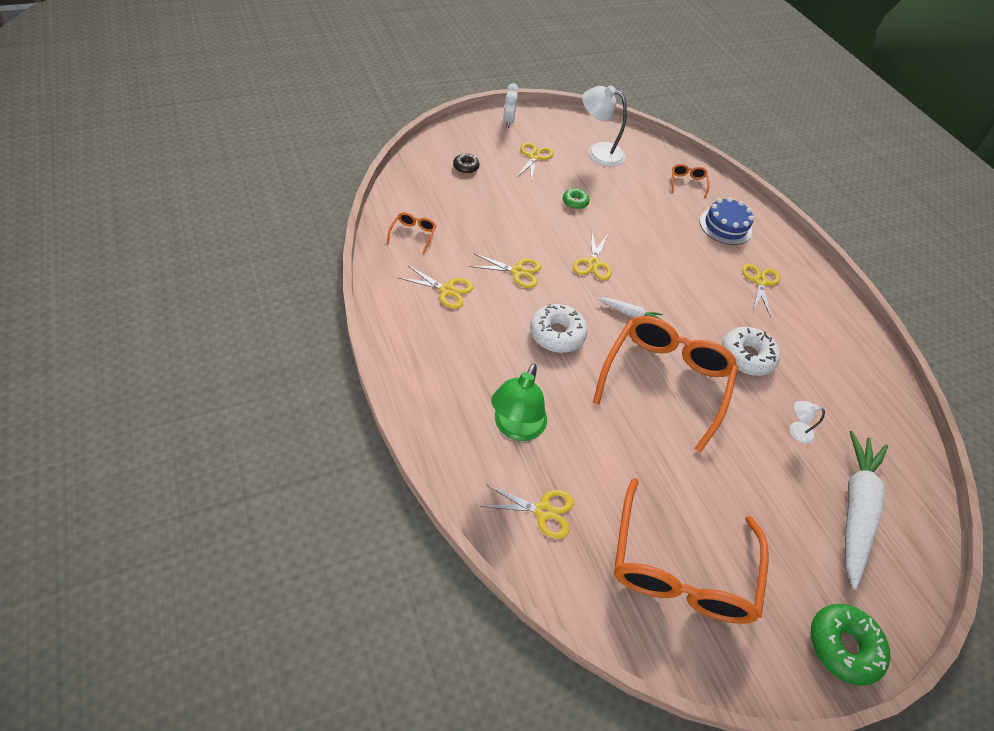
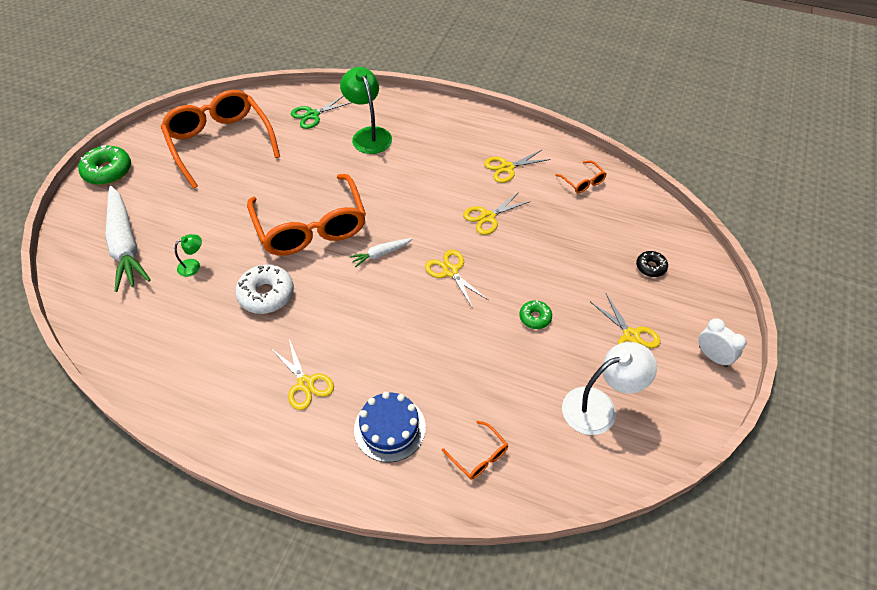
camera: 140 degrees right, 0 degrees up
yellow scissors [480,485,574,539] -> green scissors [291,96,352,129]
white donut [530,304,587,353] -> none
white lamp [790,401,825,444] -> green lamp [175,234,202,277]

